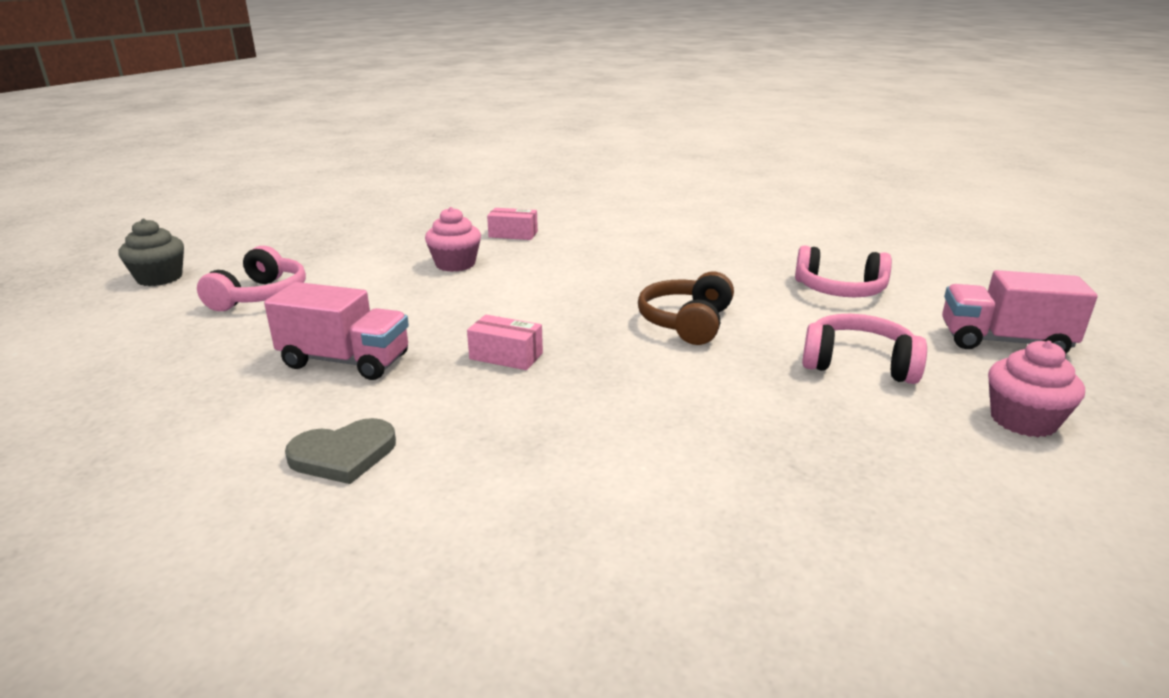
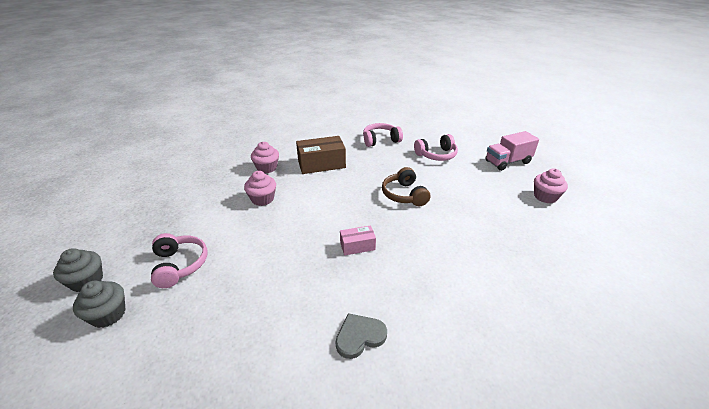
camera: 35 degrees left, 10 degrees up
pink truck [264,282,409,380] -> none
grey heart [285,418,396,484] -> grey heart turned 150 degrees counterclockwise [336,313,387,359]
pink box [487,208,538,240] -> pink cupcake [251,142,279,173]
pink headphones [802,314,927,384] -> pink headphones moved to [363,123,403,147]
none -> grey cupcake [73,281,126,328]
none -> brown box [296,136,346,174]

